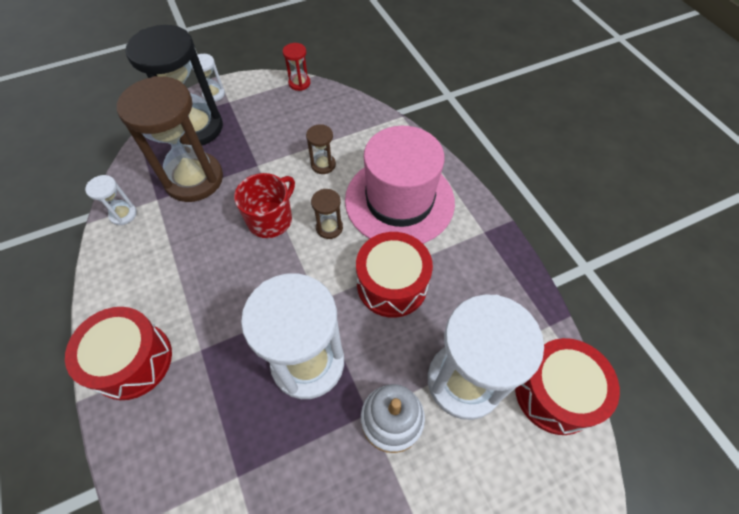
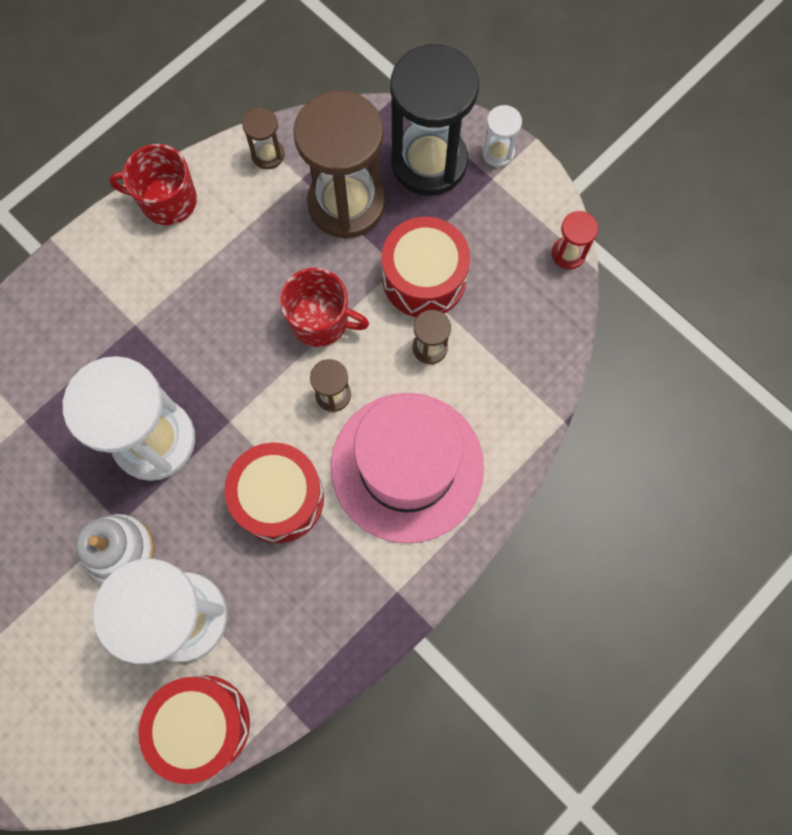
camera: 70 degrees right, 15 degrees up
red drum [65,307,172,400] -> red drum moved to [382,217,470,317]
white hourglass [85,175,137,225] -> brown hourglass [242,107,284,169]
none -> red mug [109,144,197,225]

